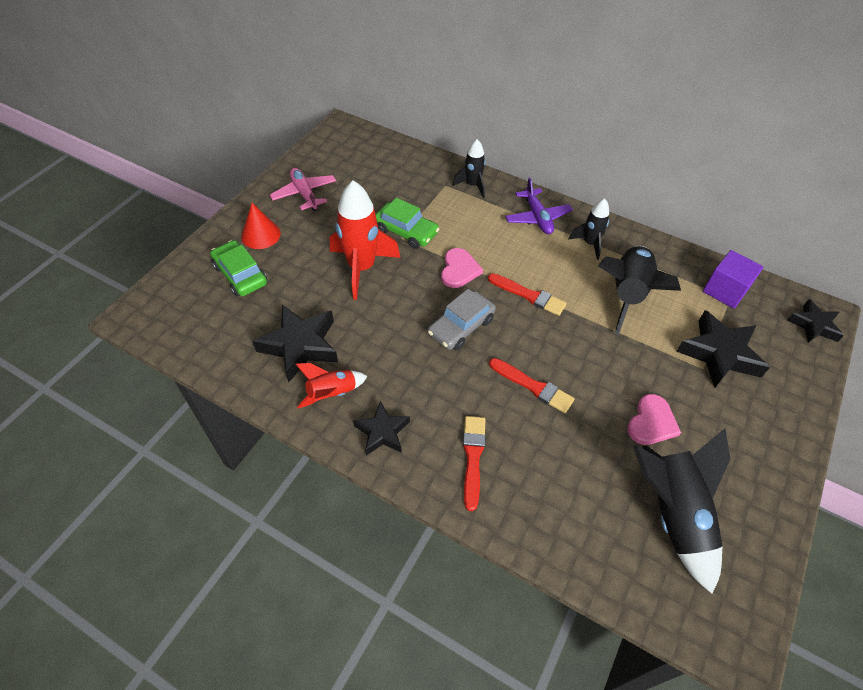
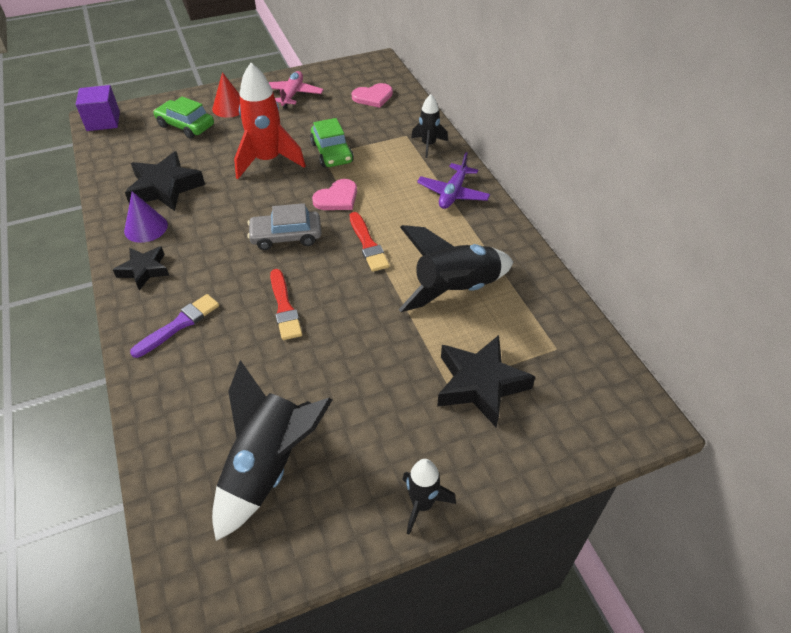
camera: 40 degrees right, 5 degrees down
green car [210,240,267,296] -> green car turned 60 degrees counterclockwise [153,96,214,139]
red rocket [296,363,367,408] -> purple cone [124,191,168,243]
red brush [463,416,486,511] -> purple brush [130,294,219,358]
black rocket [568,198,609,260] -> black rocket moved to [402,459,456,535]
pink heart [627,394,681,445] -> pink heart moved to [352,83,393,108]
purple cube [703,250,763,309] -> purple cube moved to [76,85,120,131]
black star [788,299,844,343] -> none

